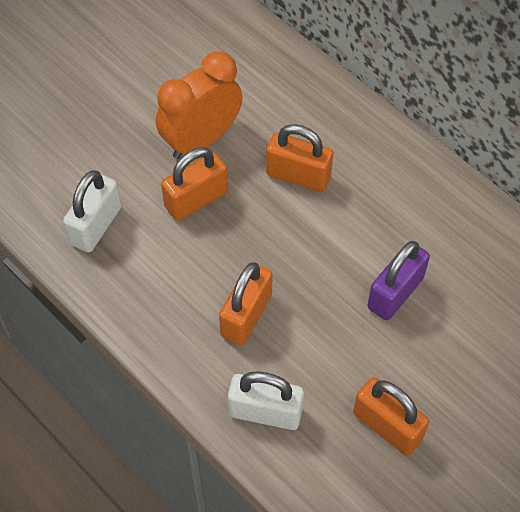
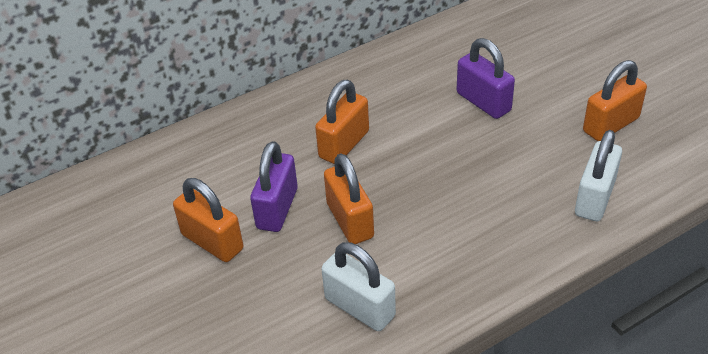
camera: 75 degrees left, 15 degrees down
orange clock [156,51,243,159] -> purple padlock [250,141,298,232]
orange padlock [219,262,273,345] -> orange padlock moved to [173,178,243,262]

